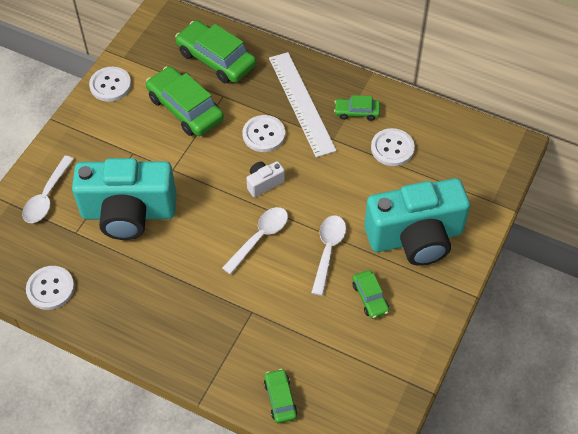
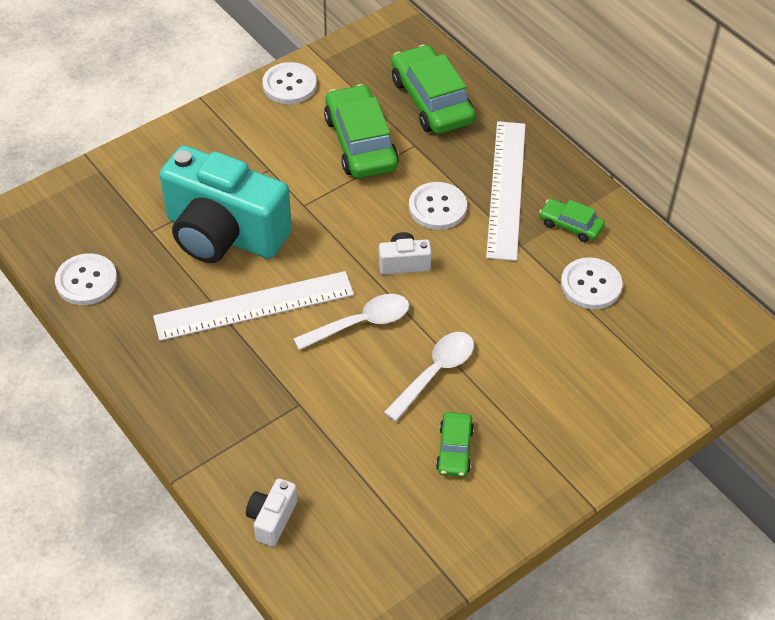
camera: 25 degrees right, 5 degrees down
white spoon [22,156,74,223] -> none
green car [264,369,298,423] -> white camera [246,478,297,546]
turquoise camera [364,178,470,266] -> none
none -> white ruler [153,271,354,341]

